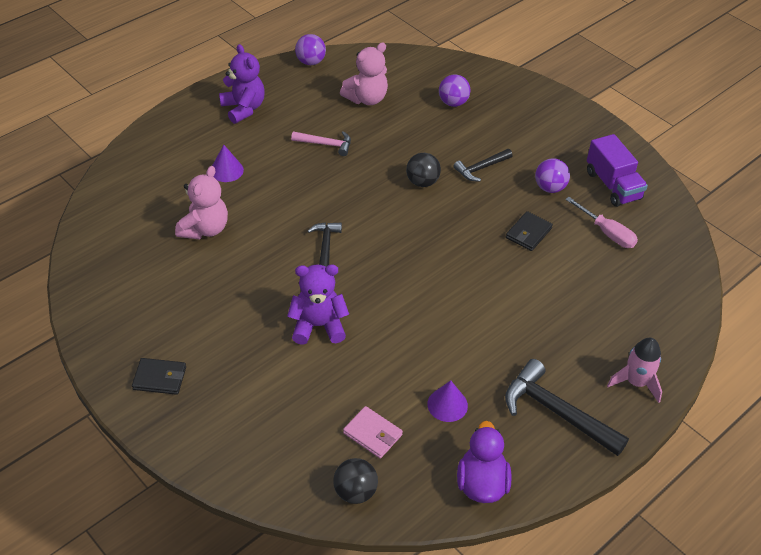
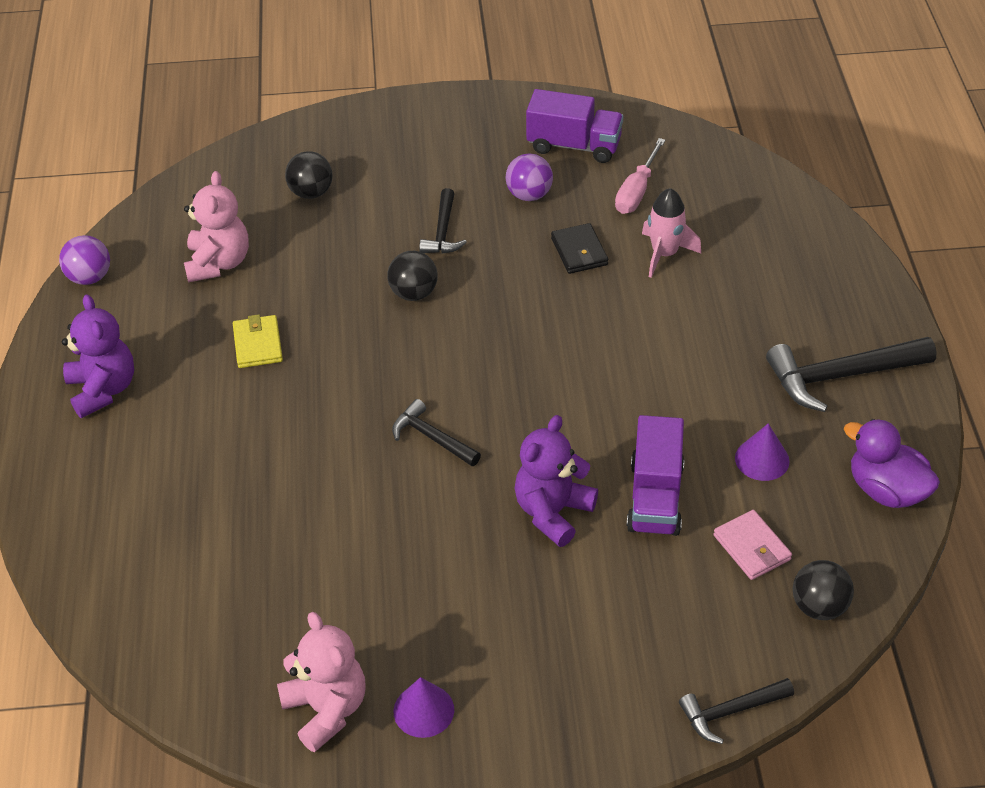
camera: 50 degrees left, 0 degrees up
black wallet [132,358,186,395] -> none
pink teddy bear [175,166,228,240] -> pink teddy bear moved to [277,612,366,753]
purple cone [212,145,244,182] -> purple cone moved to [393,677,454,738]
purple teddy bear [219,44,265,124] -> purple teddy bear turned 60 degrees clockwise [62,295,134,418]
pink hammer [291,131,351,156] -> yellow wallet [233,314,283,368]
pink wallet [343,406,403,458] -> pink wallet turned 75 degrees clockwise [713,510,792,580]
purple ball [439,74,470,107] -> black ball [285,151,333,199]
pink screwdriver [565,197,638,248] -> pink screwdriver turned 120 degrees clockwise [615,138,665,214]
pink rocket [607,338,662,403] -> pink rocket moved to [642,188,701,278]
none -> purple truck [626,415,684,536]
none -> black hammer [679,678,794,744]

